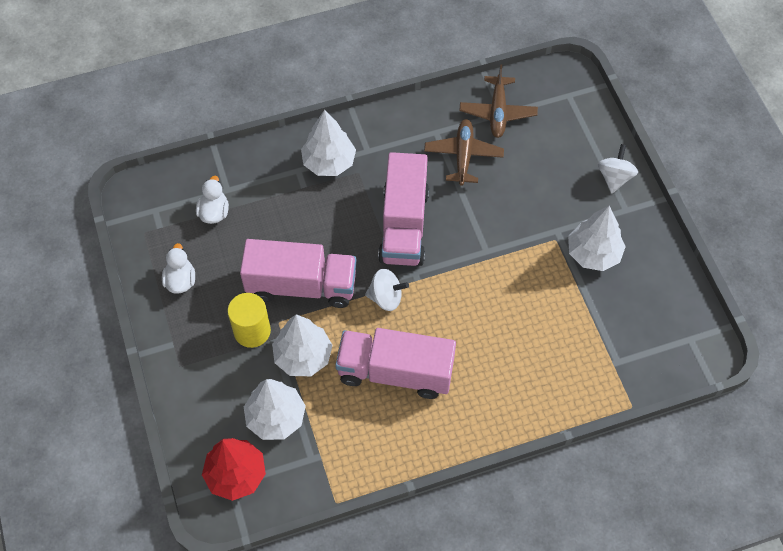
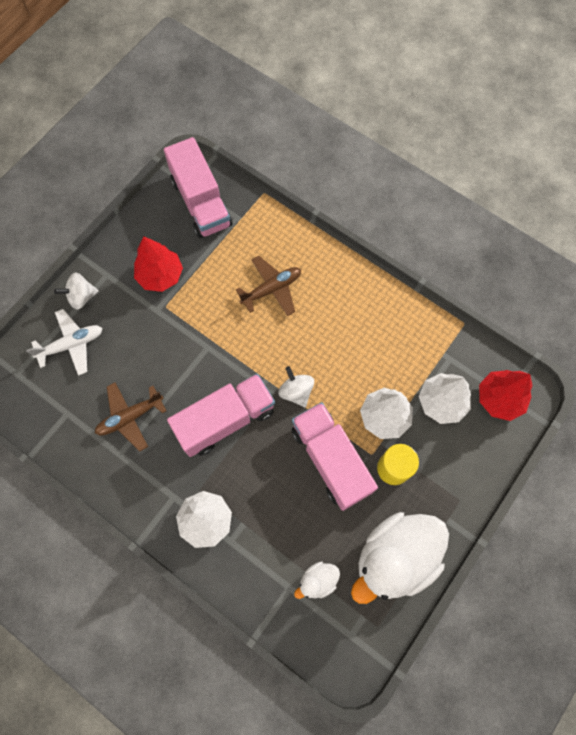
camera: 125 degrees left, 10 degrees up
white duck [162,243,195,294] -> white duck [351,512,449,604], size x2.28
pink truck [335,328,456,399] -> pink truck moved to [164,137,233,238]
brown plane [460,64,538,138] -> brown plane moved to [236,256,301,316]
white tree [568,206,626,271] -> red tree [134,236,183,292]
none -> white plane [26,309,102,376]

